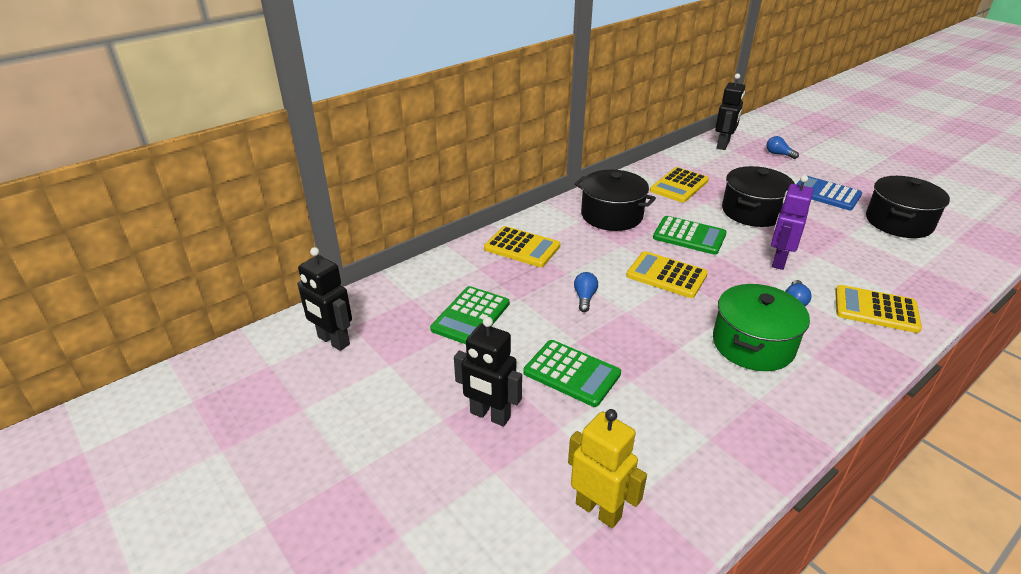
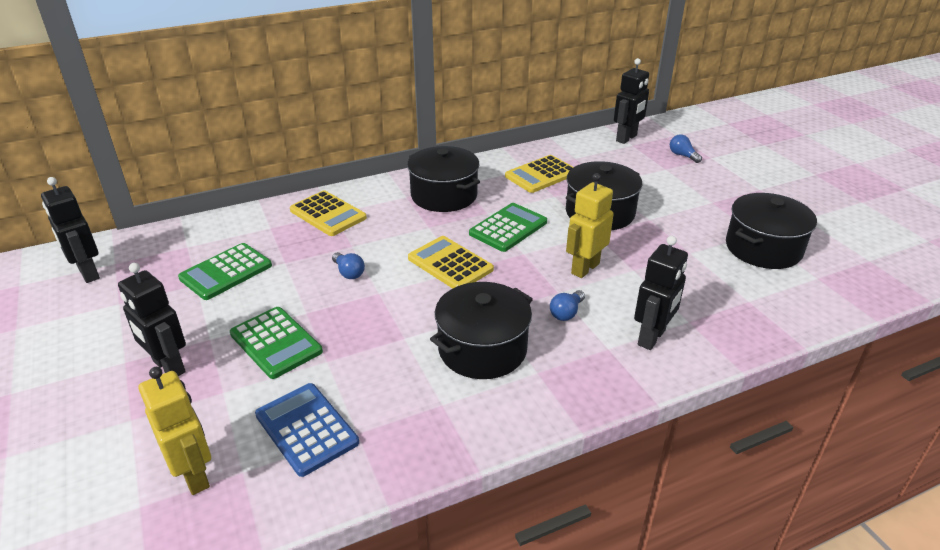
camera: 15 degrees right, 0 degrees up
blue light bulb [574,272,598,312] -> blue light bulb turned 120 degrees clockwise [332,252,365,279]
green calculator [653,216,727,255] -> green calculator turned 90 degrees counterclockwise [469,203,547,252]
green pot [713,284,810,371] -> black pot [430,282,533,379]
purple robot [771,175,813,270] -> yellow robot [566,173,614,278]
blue calculator [797,176,862,210] -> blue calculator moved to [255,383,359,477]
yellow calculator [835,285,922,333] -> black robot [634,236,688,350]

